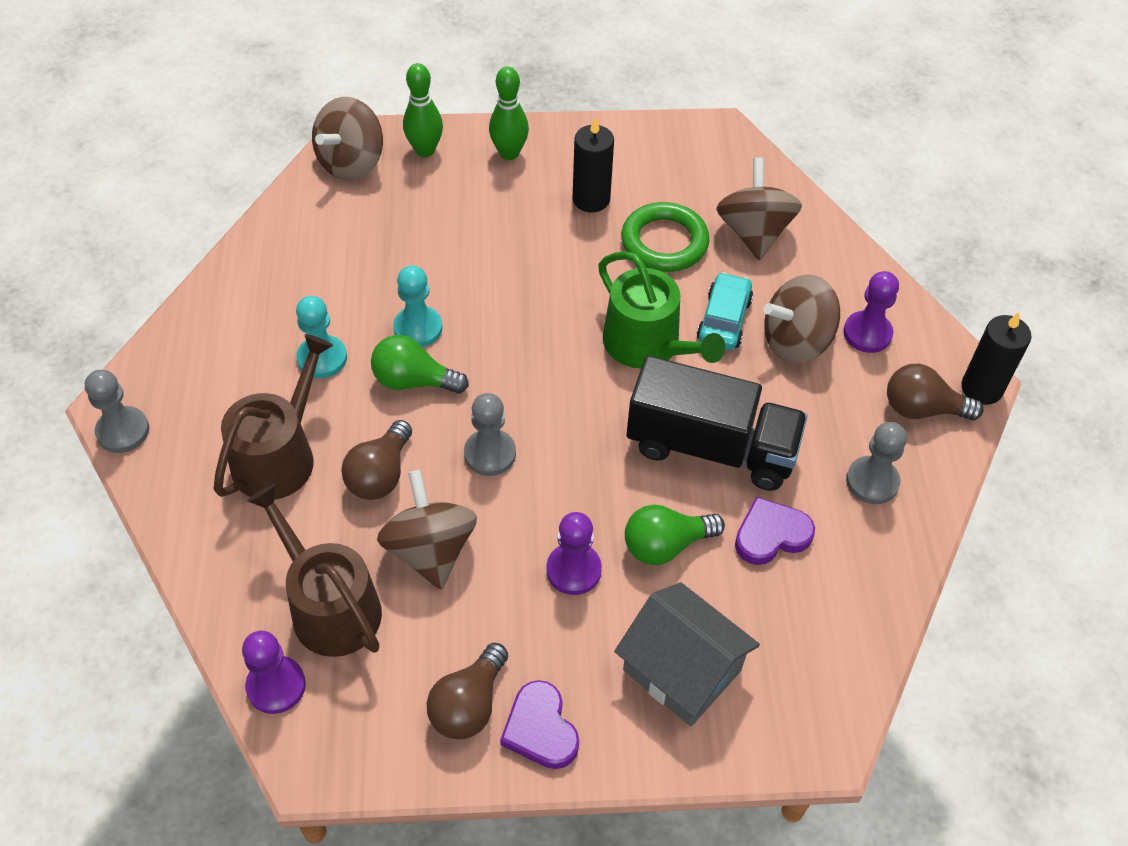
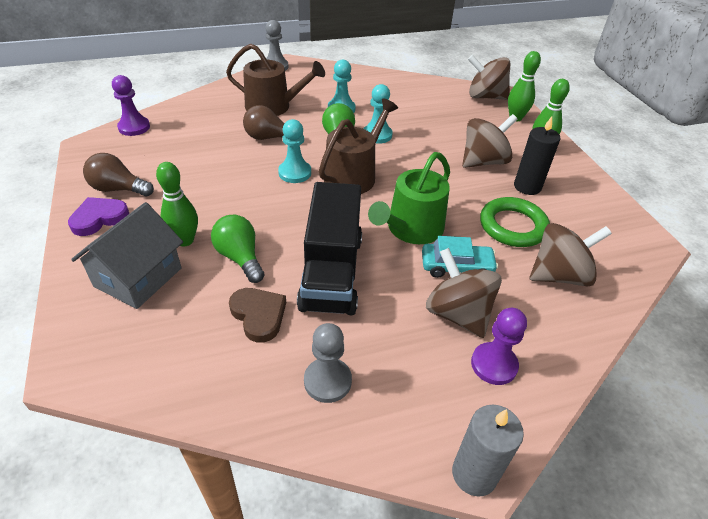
camera: 75 degrees right, 10 degrees down
brown watering can [247,484,382,657] -> brown watering can moved to [319,98,398,194]
brown spinning top [377,470,477,589] -> brown spinning top moved to [462,114,517,168]
grey pawn [464,393,516,476] -> turquoise pawn [278,119,311,183]
purple pawn [547,512,602,595] -> none
purple heart [735,497,815,565] -> brown heart [229,288,286,343]
brown light bulb [887,364,984,420] -> none
black candle [961,312,1031,405] -> grey candle [452,405,524,497]
none -> green bowling pin [156,162,198,246]

